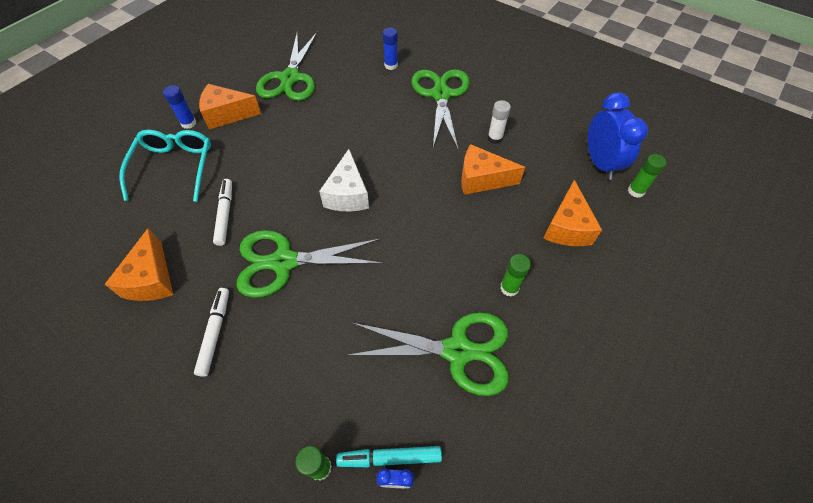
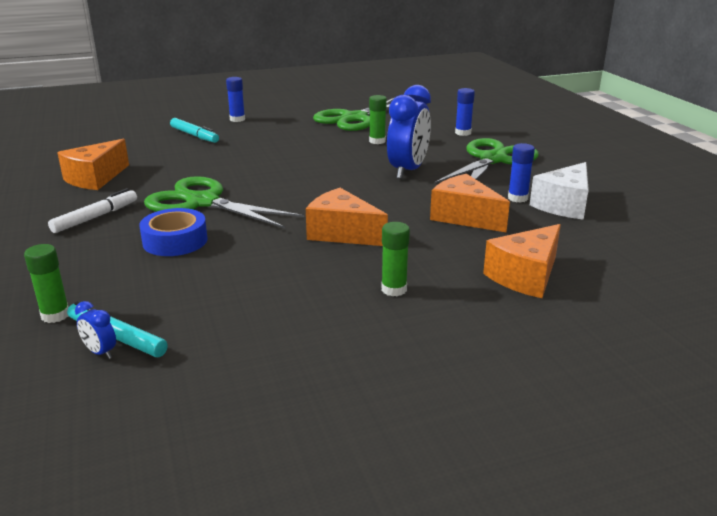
camera: 35 degrees right, 30 degrees down
turquoise glasses [119,130,211,202] -> turquoise marker [170,118,219,143]
orange cheese [199,84,262,129] -> orange cheese moved to [306,188,388,246]
white marker [213,179,232,246] -> none
white cheese [319,149,369,211] -> white cheese moved to [530,162,589,220]
green scissors [346,312,509,396] -> none
white glue stick [487,100,511,144] -> blue glue stick [508,143,535,203]
blue clock [588,92,648,180] -> blue clock moved to [387,85,431,179]
green glue stick [628,154,666,198] -> green glue stick moved to [369,95,387,144]
none -> blue tape [139,208,208,256]

